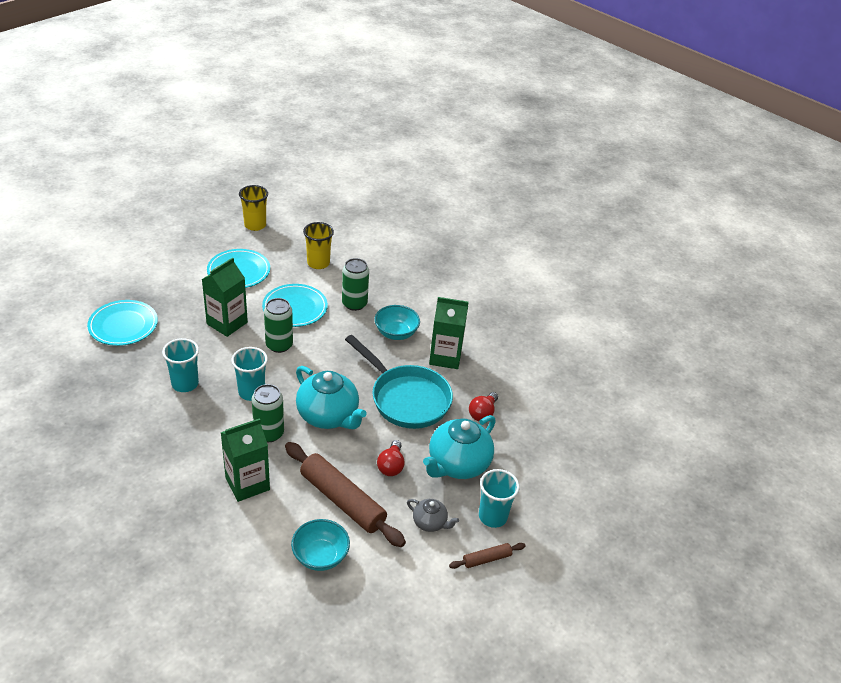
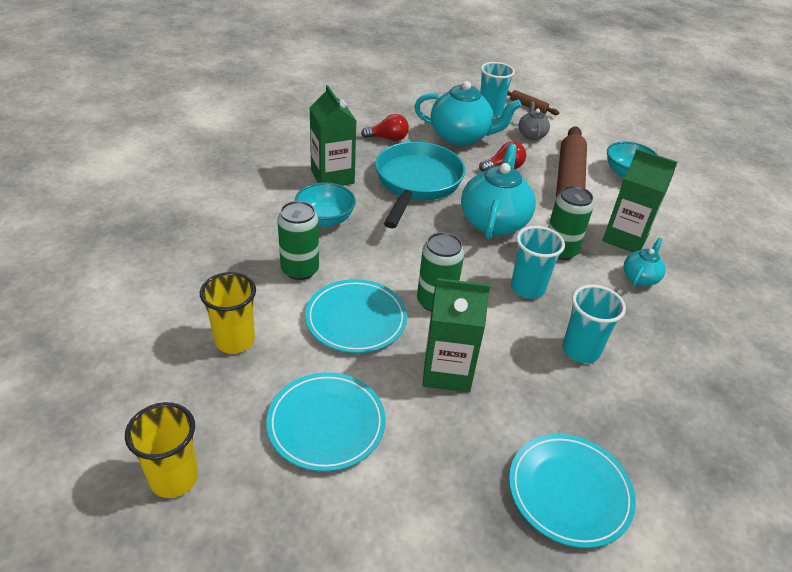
camera: 120 degrees left, 0 degrees up
none -> turquoise teapot [624,238,666,286]

